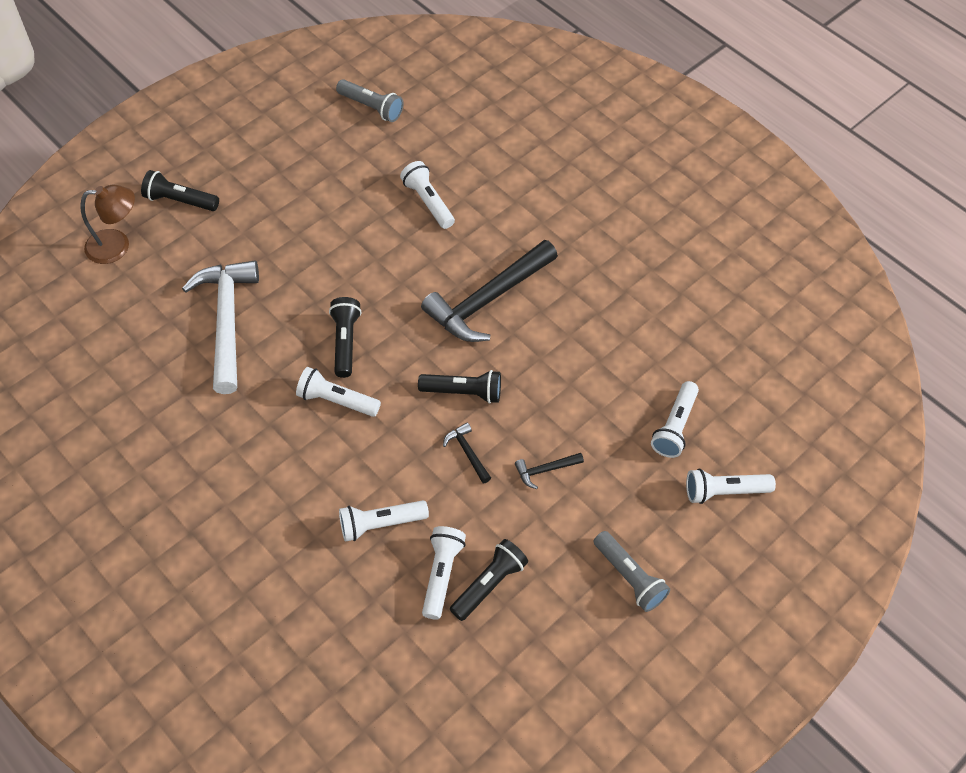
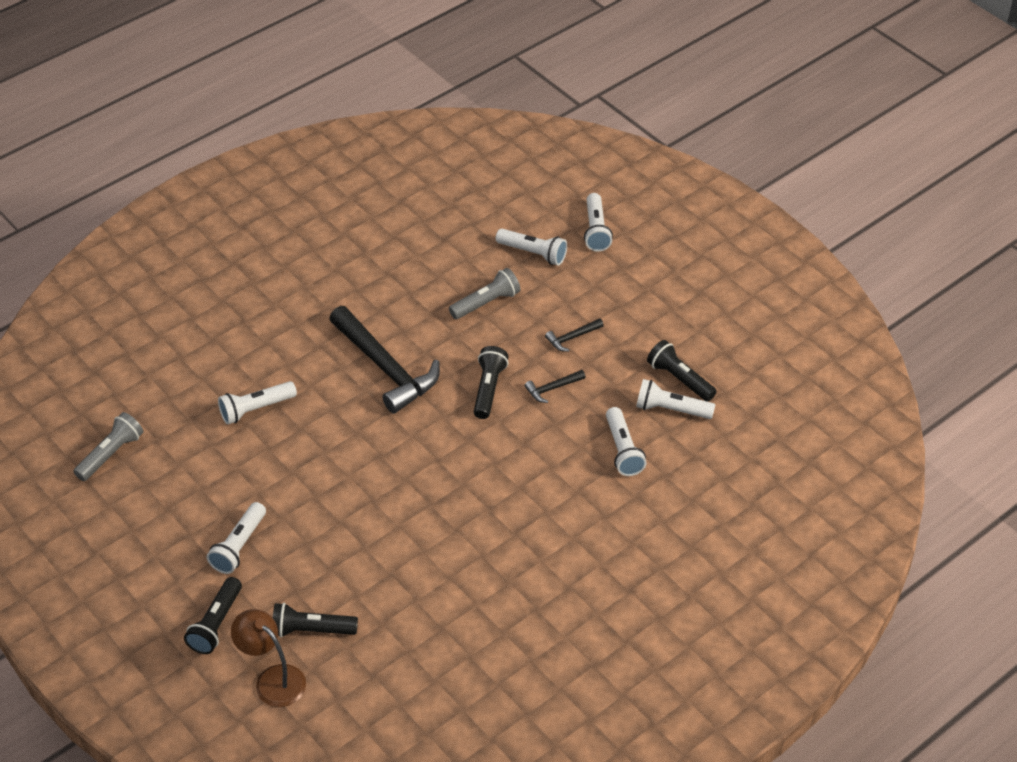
camera: 85 degrees left, 10 degrees down
brown lamp [81,185,135,264] -> brown lamp turned 45 degrees counterclockwise [231,609,306,707]
white hammer [182,260,259,394] -> none
white flashlight [296,367,381,417] -> white flashlight moved to [207,502,266,574]
black flashlight [329,297,361,378] -> black flashlight moved to [273,603,358,637]
black hammer [515,453,584,489] -> black hammer turned 75 degrees clockwise [545,318,604,352]
grey flashlight [594,531,670,612] -> grey flashlight moved to [449,268,520,319]

